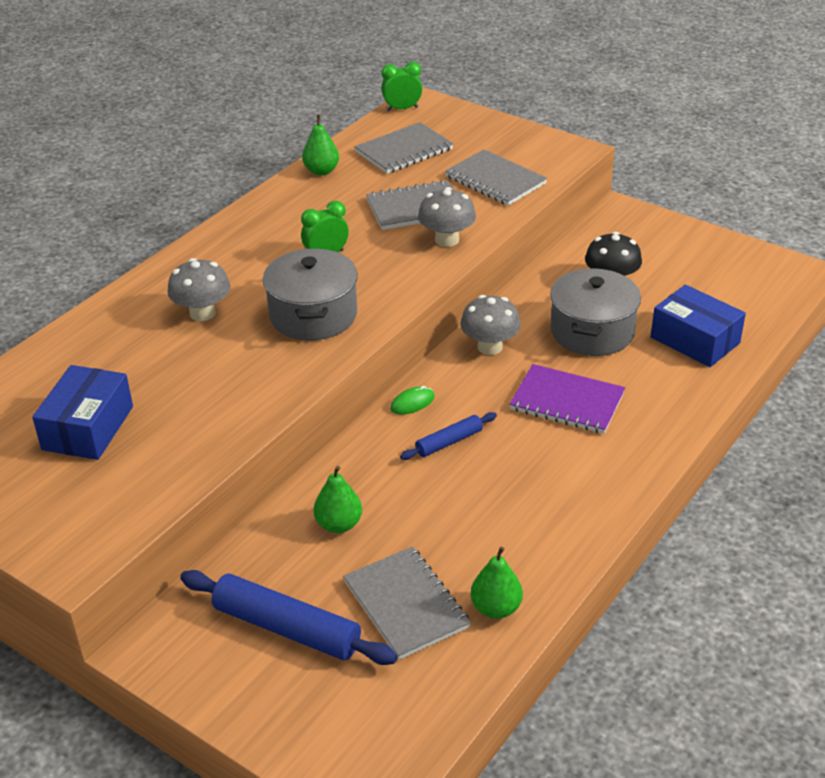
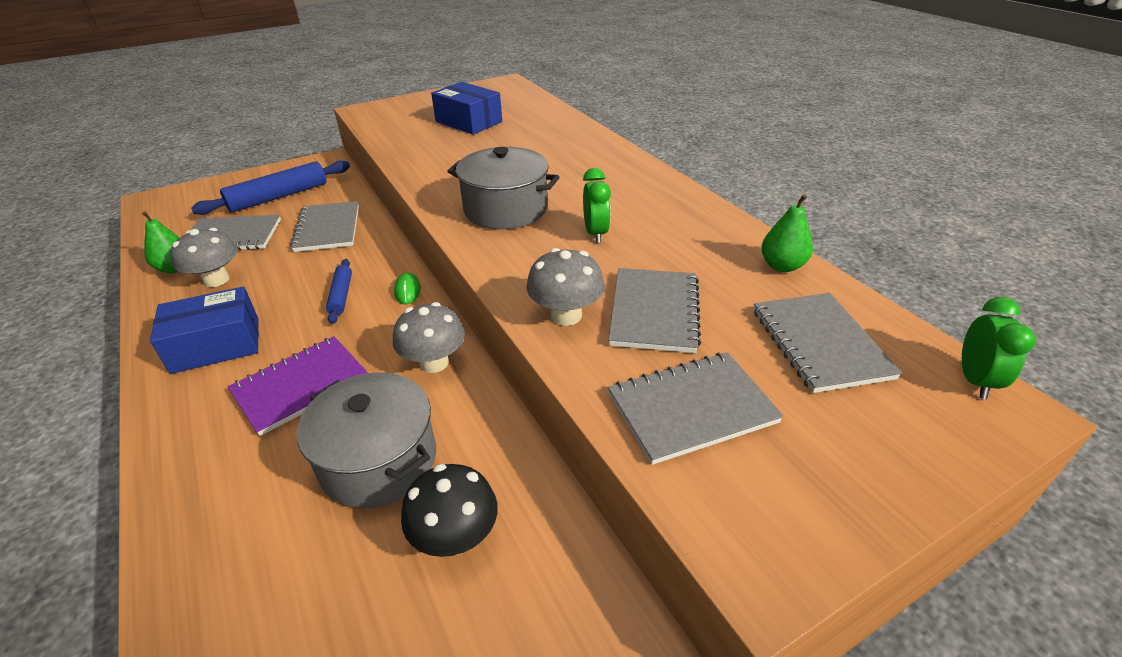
camera: 115 degrees right, 0 degrees up
grey mushroom [168,258,230,321] -> grey mushroom moved to [171,228,237,287]
green pear [313,466,362,533] -> grey notebook [290,201,359,252]
blue box [651,285,746,367] -> blue box moved to [150,286,259,374]

